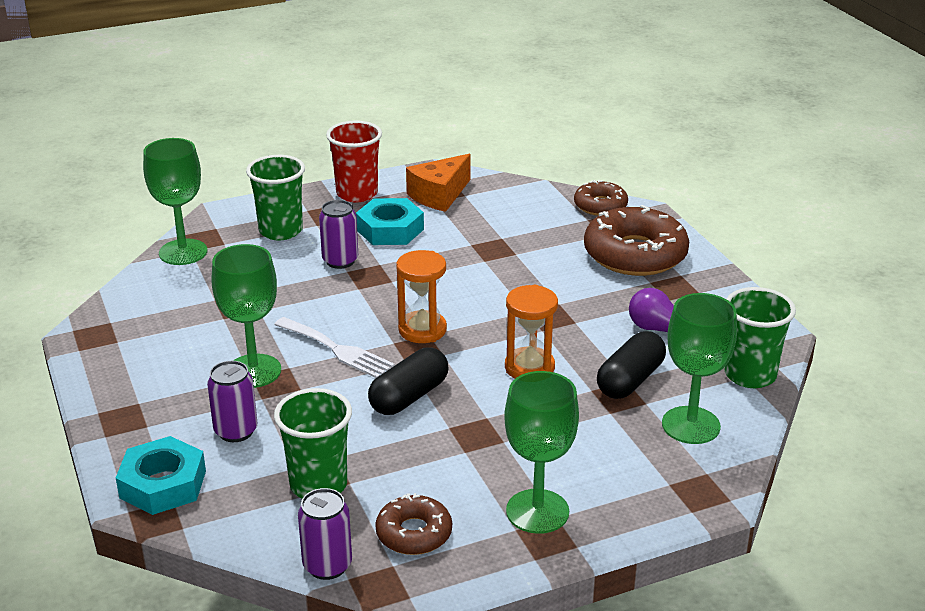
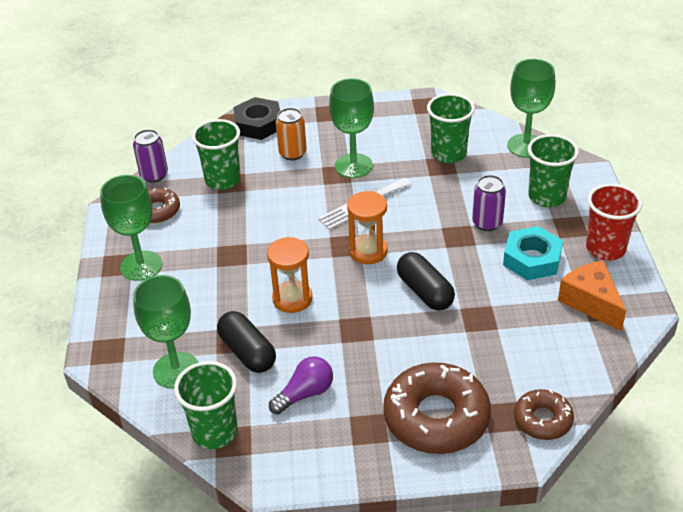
camera: 110 degrees right, 10 degrees up
turquoise nut [116,436,206,515] -> black nut [233,97,280,140]
purple can [207,361,257,442] -> orange can [276,108,307,160]
black capsule [368,348,449,415] -> black capsule moved to [397,252,455,311]
none -> green cup [427,93,475,163]

